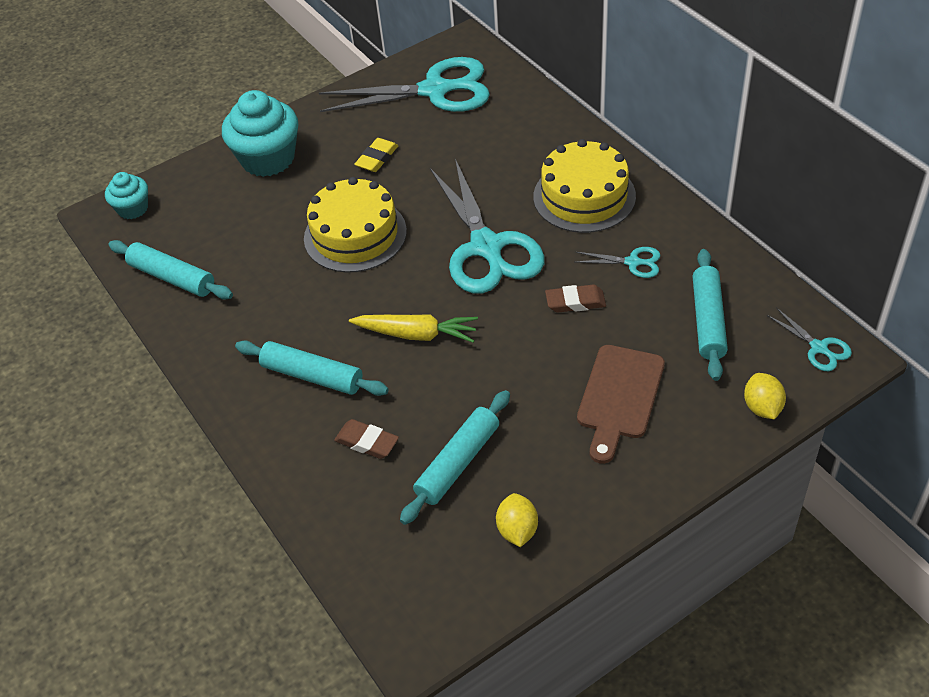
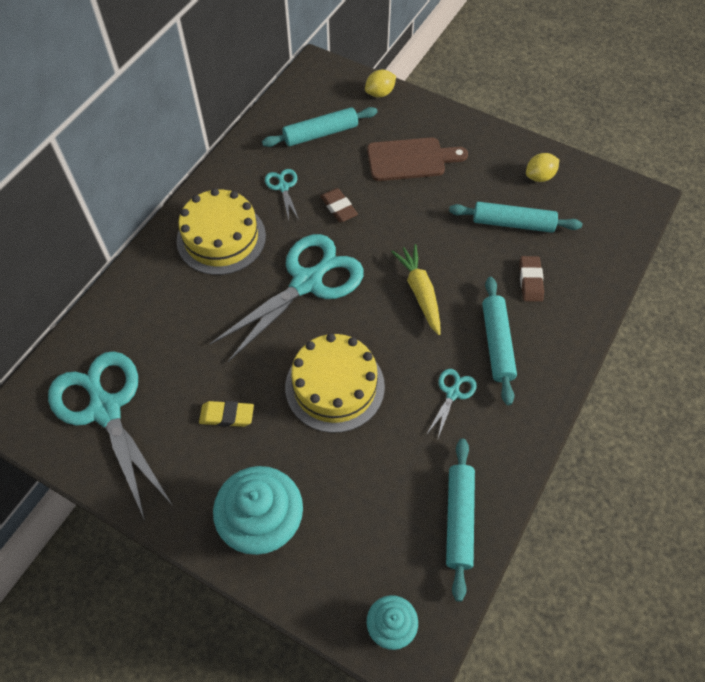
camera: 120 degrees left, 10 degrees up
turquoise scissors [767,308,852,371] -> turquoise scissors moved to [426,369,477,438]

